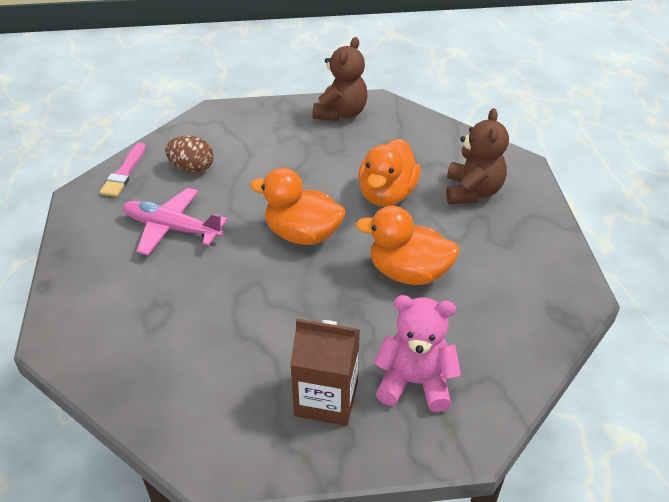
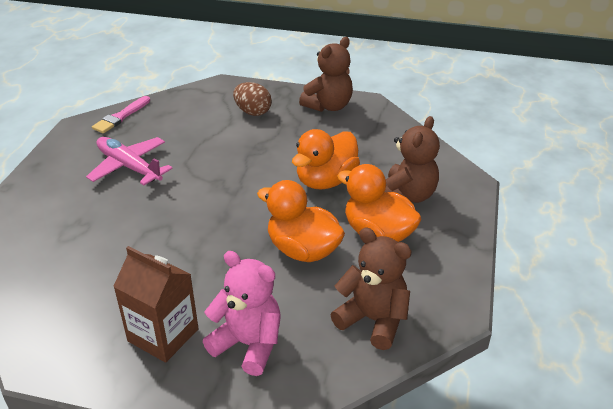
camera: 20 degrees right, 5 degrees down
brown egg [165,136,214,173] -> brown egg moved to [233,82,272,116]
orange duck [250,168,345,245] -> orange duck moved to [337,164,422,242]
none -> brown teddy bear [331,228,412,350]

